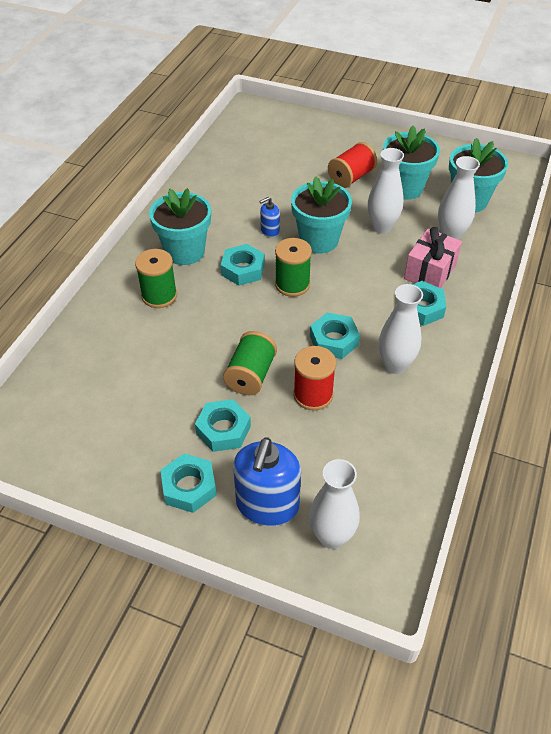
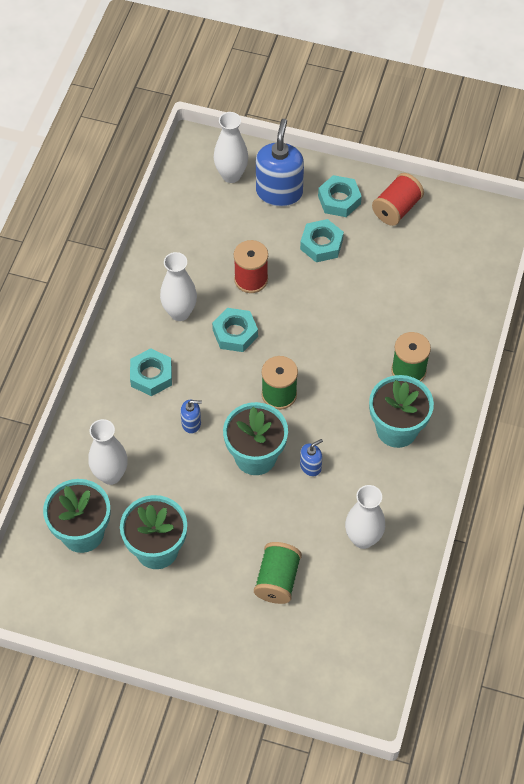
camera: 175 degrees right, 10 degrees up
turquoise nut [221,244,265,286] -> none
green spool [223,331,277,395] -> green spool moved to [254,542,302,604]
red spool [328,142,377,188] -> red spool moved to [372,173,424,226]
white vase [368,148,404,233] -> white vase moved to [345,485,385,549]
pink gift [404,227,462,288] -> none
none -> blue soap dispenser [180,400,202,434]

